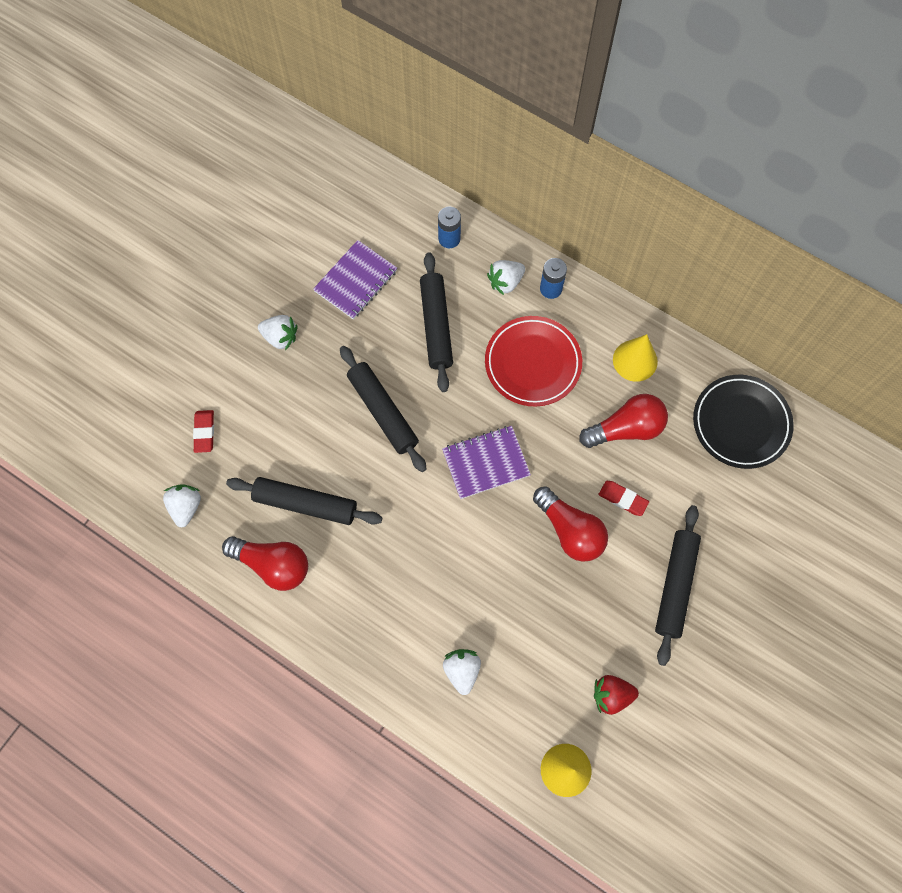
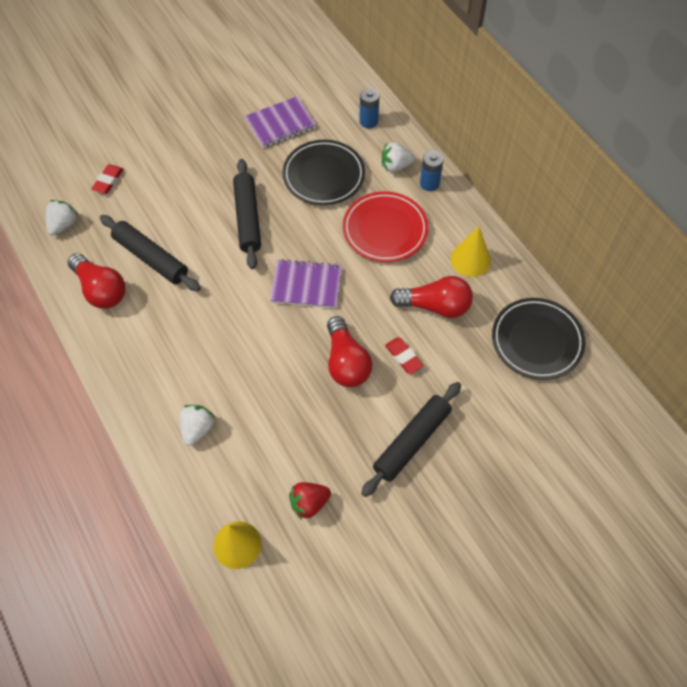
camera: 25 degrees right, 10 degrees down
white strawberry [258,315,298,350] -> none
black rolling pin [420,252,453,392] -> black plate [282,140,365,205]
red strawberry [594,675,639,715] -> red strawberry turned 45 degrees counterclockwise [289,482,331,520]

